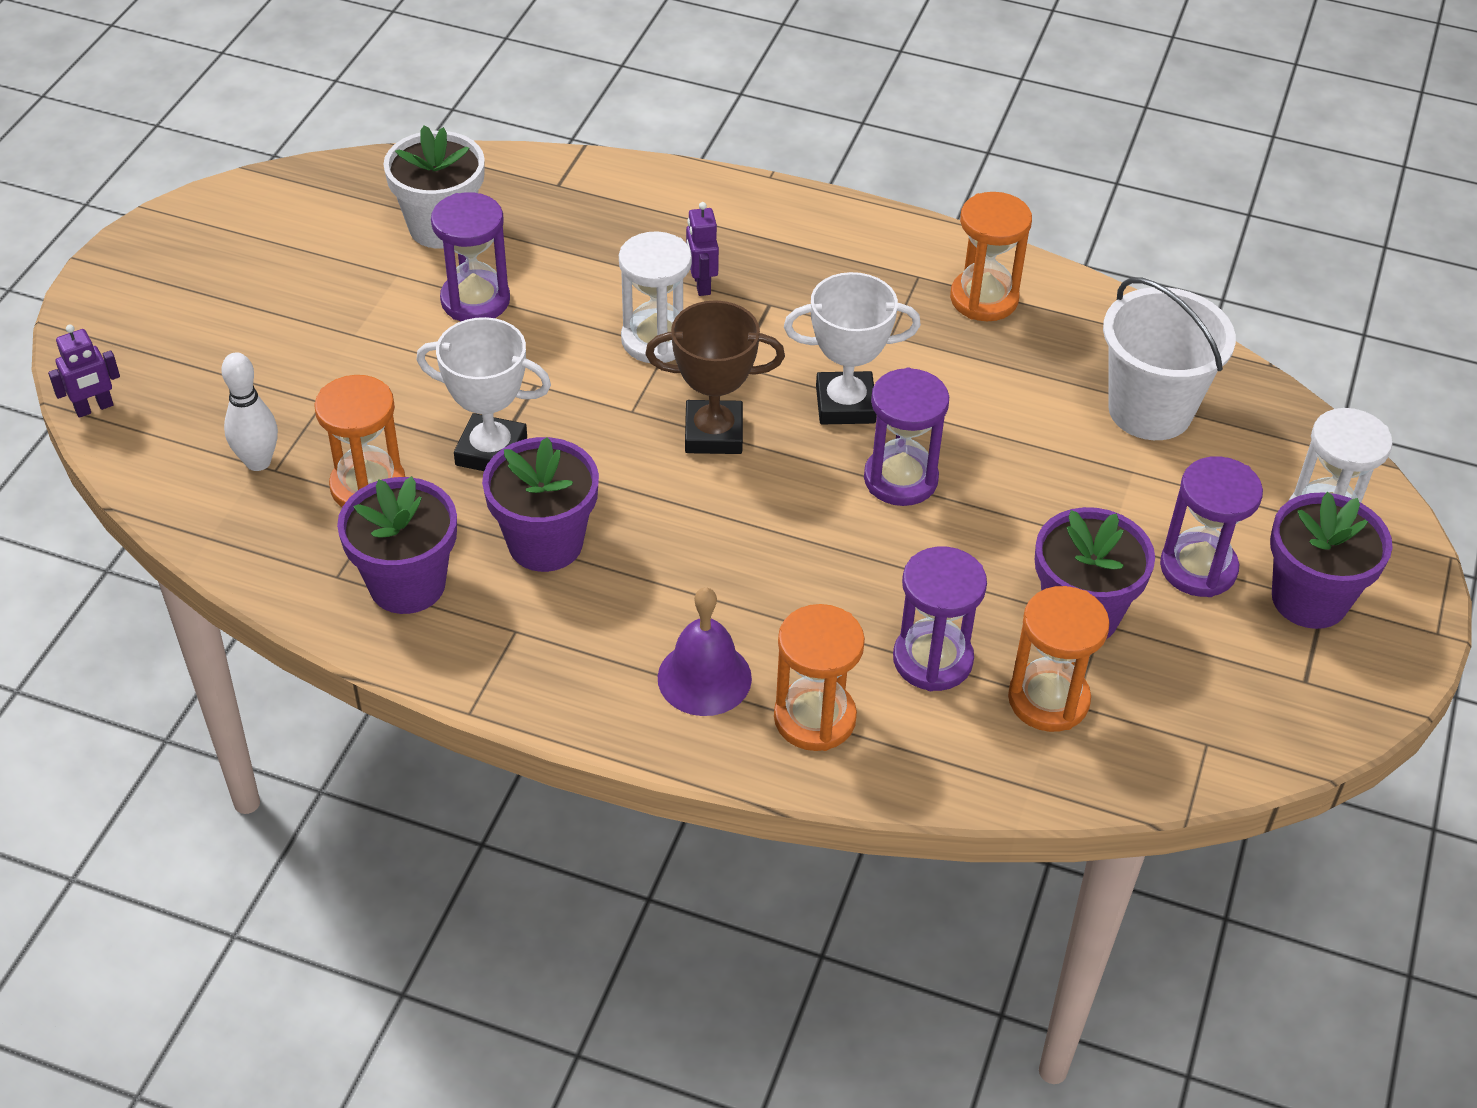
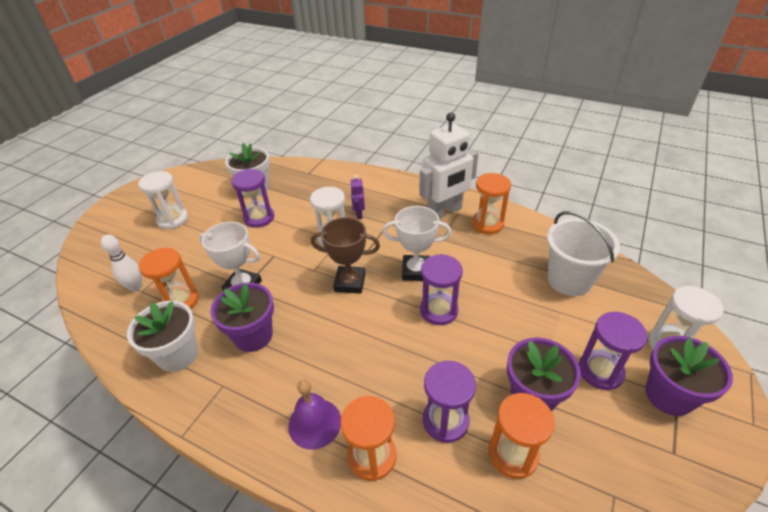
camera: 10 degrees right, 5 degrees down
purple robot [48,325,120,418] -> none
purple flower pot [337,476,457,614] -> white flower pot [127,301,198,372]
none -> white hourglass [138,171,188,229]
none -> white robot [419,113,478,219]

